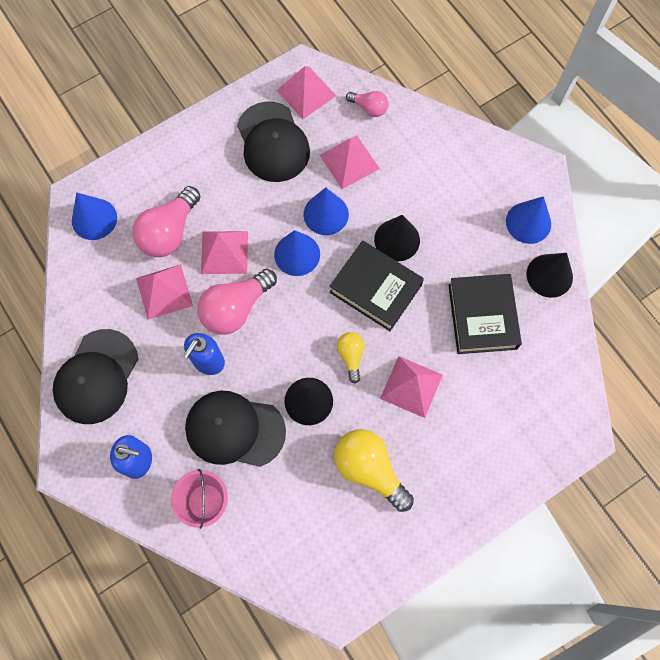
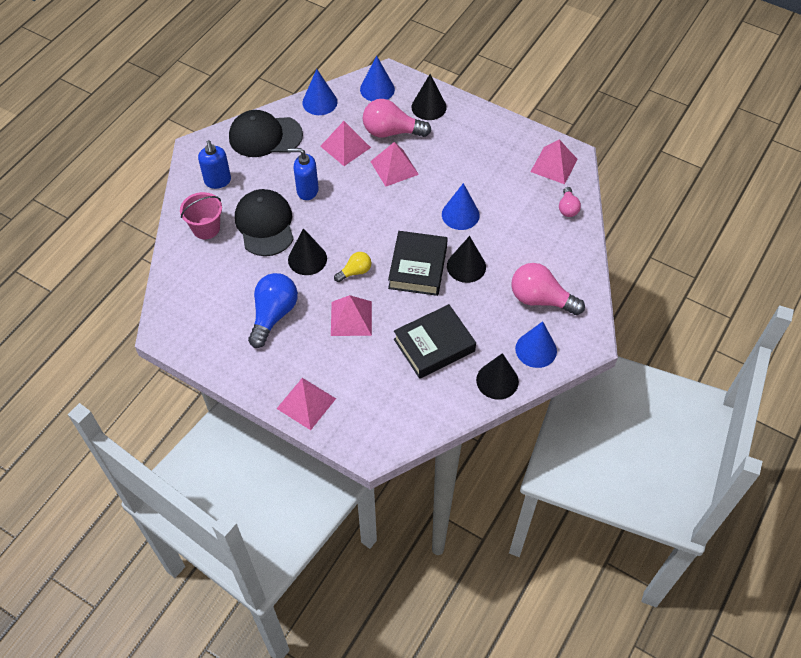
camera: 65 degrees right, 15 degrees down
pink light bulb [197,269,277,335] -> pink light bulb moved to [511,263,585,315]
black cap [237,101,310,182] -> none
blue cone [274,230,320,276] -> blue cone moved to [302,69,337,115]
pink pyramid [319,135,380,189] -> pink pyramid moved to [276,378,336,430]
yellow light bulb [334,429,414,512] -> blue light bulb [248,273,298,348]
none -> black cone [411,74,447,120]

